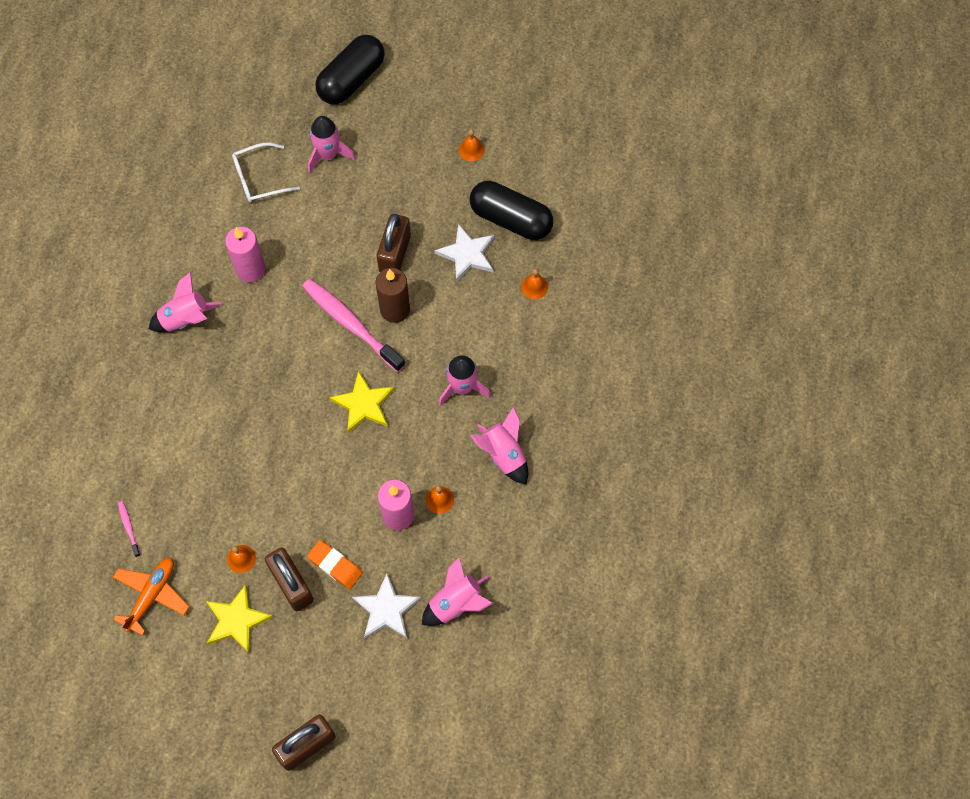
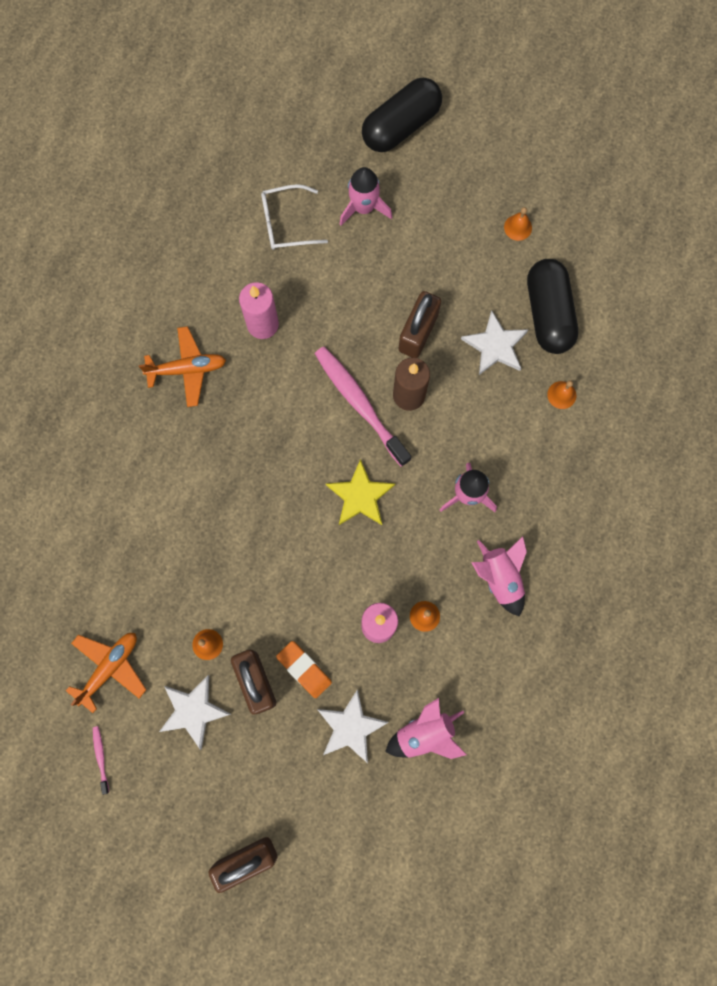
camera: 10 degrees right, 10 degrees up
pink toothbrush [118,501,141,557] -> pink toothbrush moved to [93,726,109,795]
pink rocket [149,272,222,332] -> orange plane [139,326,226,407]
yellow star [206,584,273,654] -> white star [159,675,231,750]
black capsule [470,181,553,240] -> black capsule turned 45 degrees clockwise [527,259,578,354]

